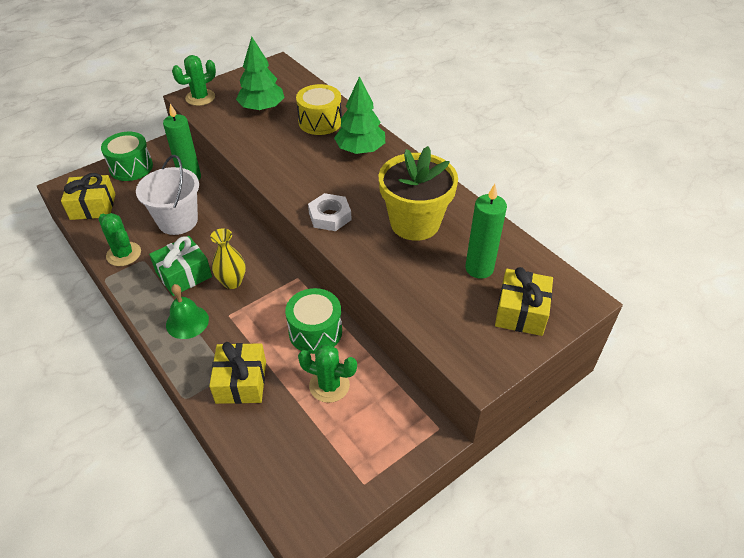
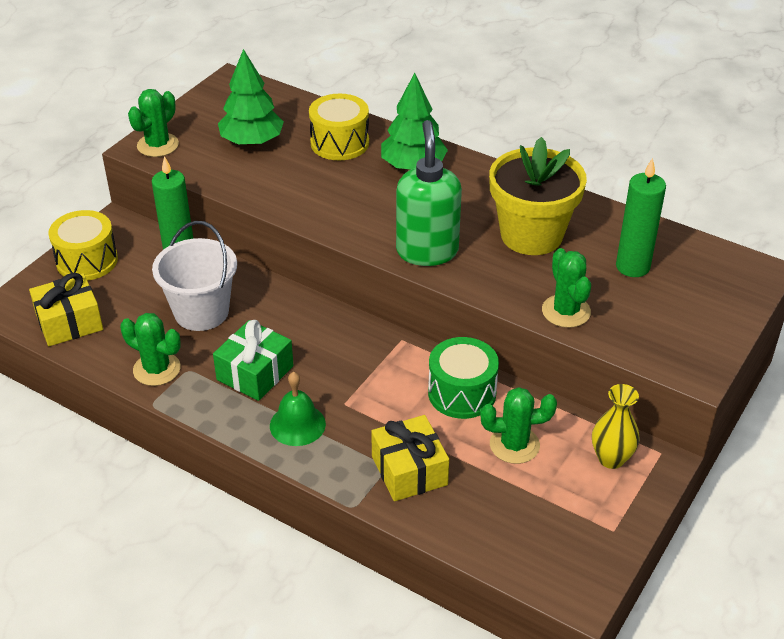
camera: 20 degrees left, 5 degrees down
green drum [101,132,153,181] -> yellow drum [48,210,118,281]
yellow vase [210,228,246,289] -> yellow vase moved to [592,384,640,469]
white nut [308,193,351,231] -> green soap dispenser [396,120,462,266]
yellow gift [495,267,553,336] -> none
none -> green cactus [542,248,591,328]

